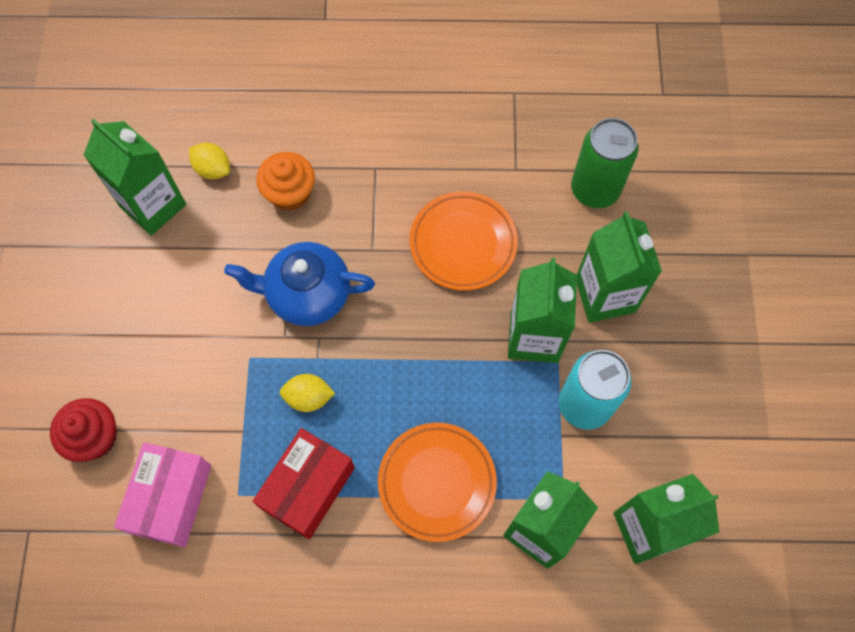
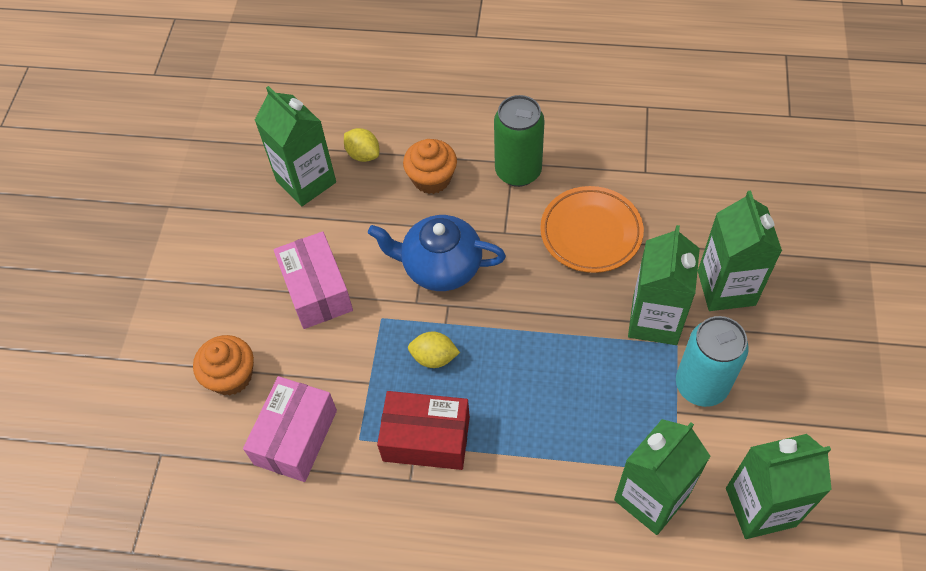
camera: 10 degrees right, 10 degrees down
red cupcake [50,398,117,462] -> orange cupcake [193,335,254,395]
red box [252,428,355,539] -> red box turned 60 degrees clockwise [377,391,470,470]
orange plate [378,423,497,542] -> none
green can [571,118,639,208] -> green can moved to [494,95,545,187]
none -> pink box [274,231,353,329]

